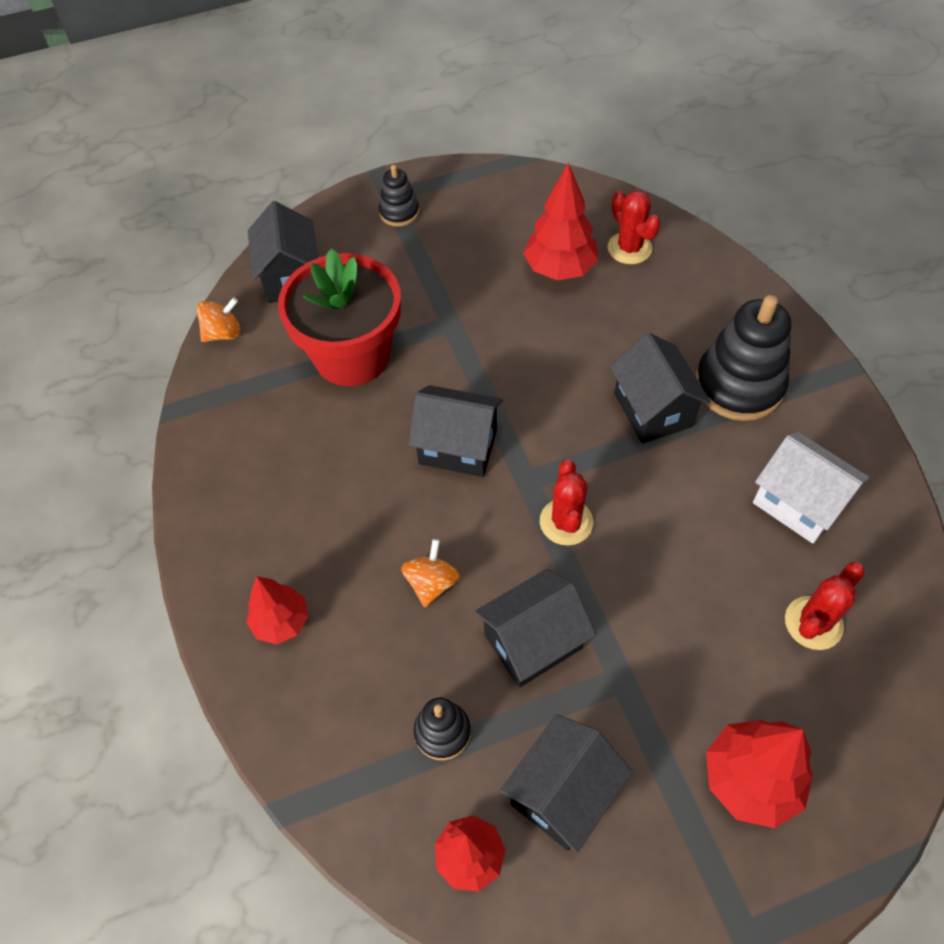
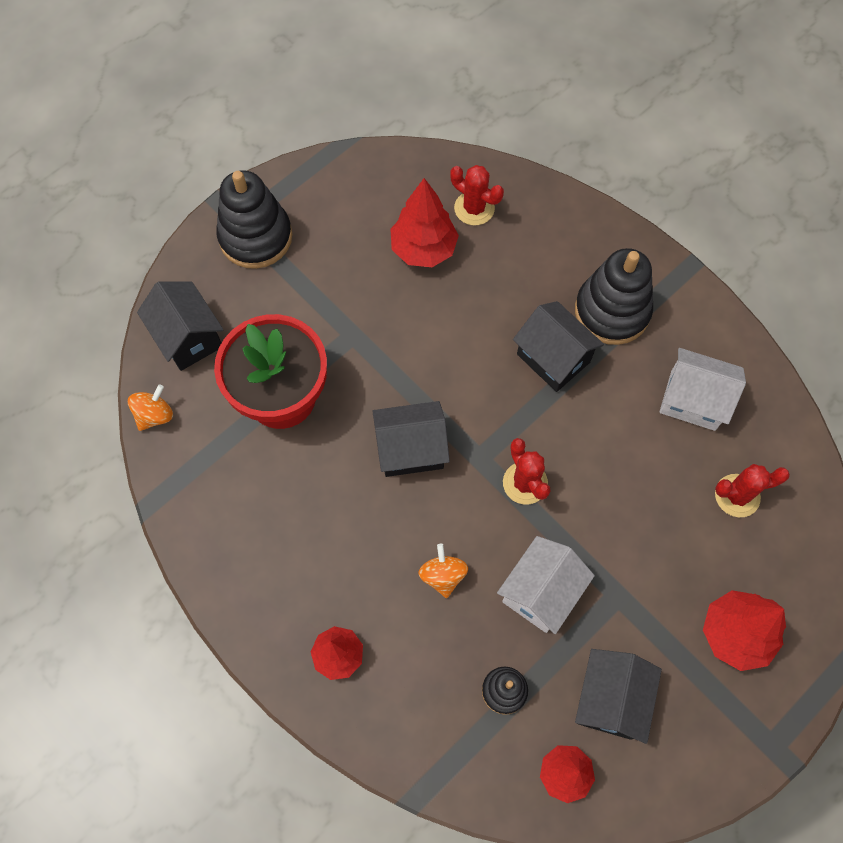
camera: 25 degrees left, 10 degrees up
black stacking toy [379,165,419,227] -> black stacking toy [216,170,292,269], size x1.91
black house [475,569,596,688] -> white house [497,536,595,634]
red cactus [785,562,865,650] -> red cactus turned 60 degrees clockwise [715,464,790,517]

